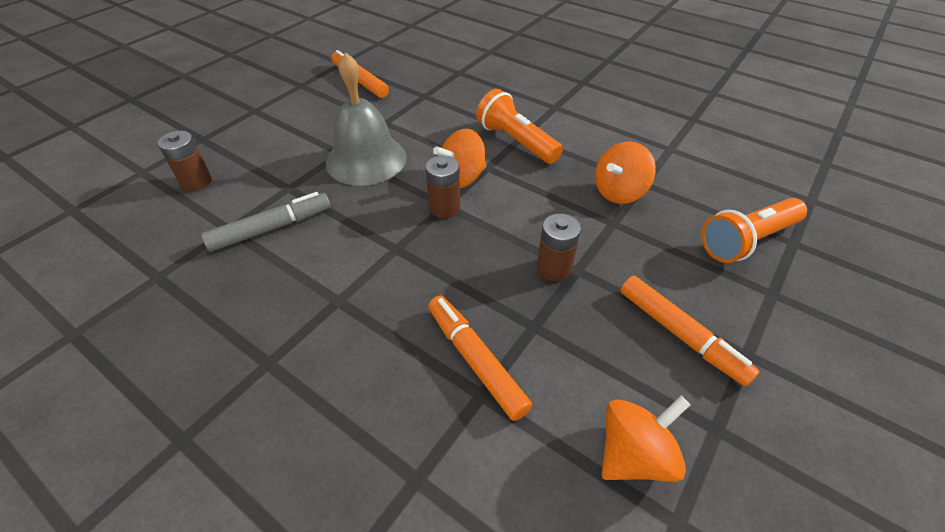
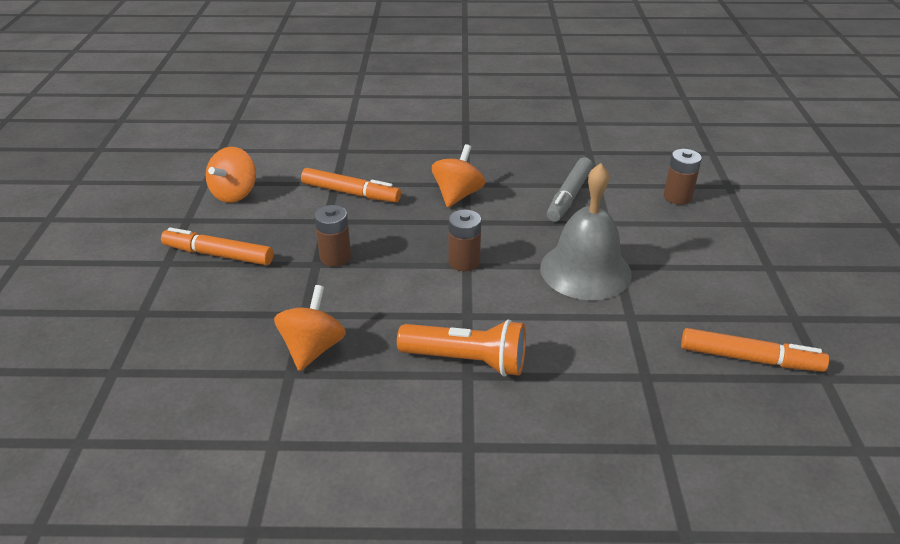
camera: 145 degrees right, 10 degrees down
orange spinning top [433,129,486,188] -> orange spinning top moved to [432,144,485,207]
orange flashlight [701,198,807,263] -> none

